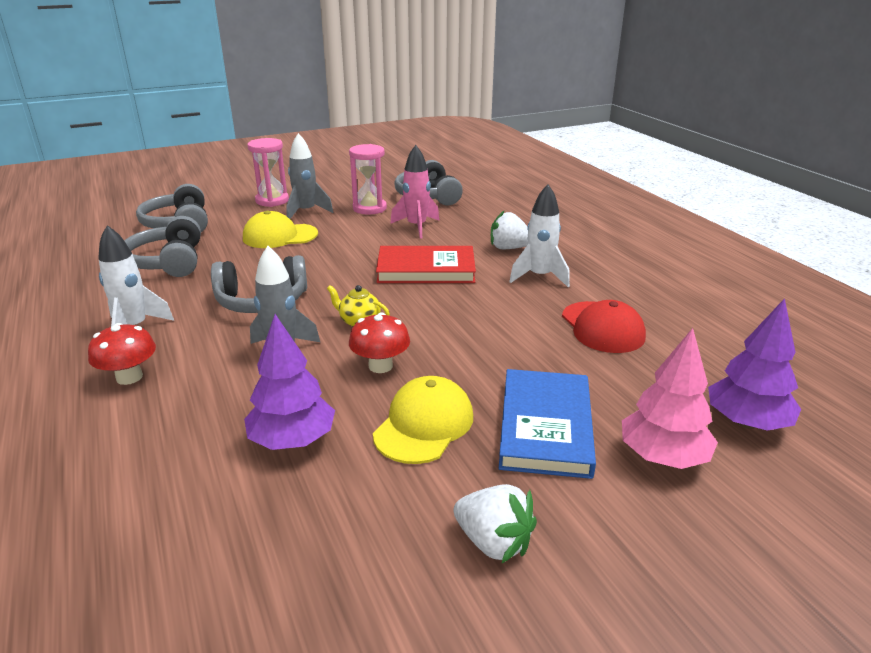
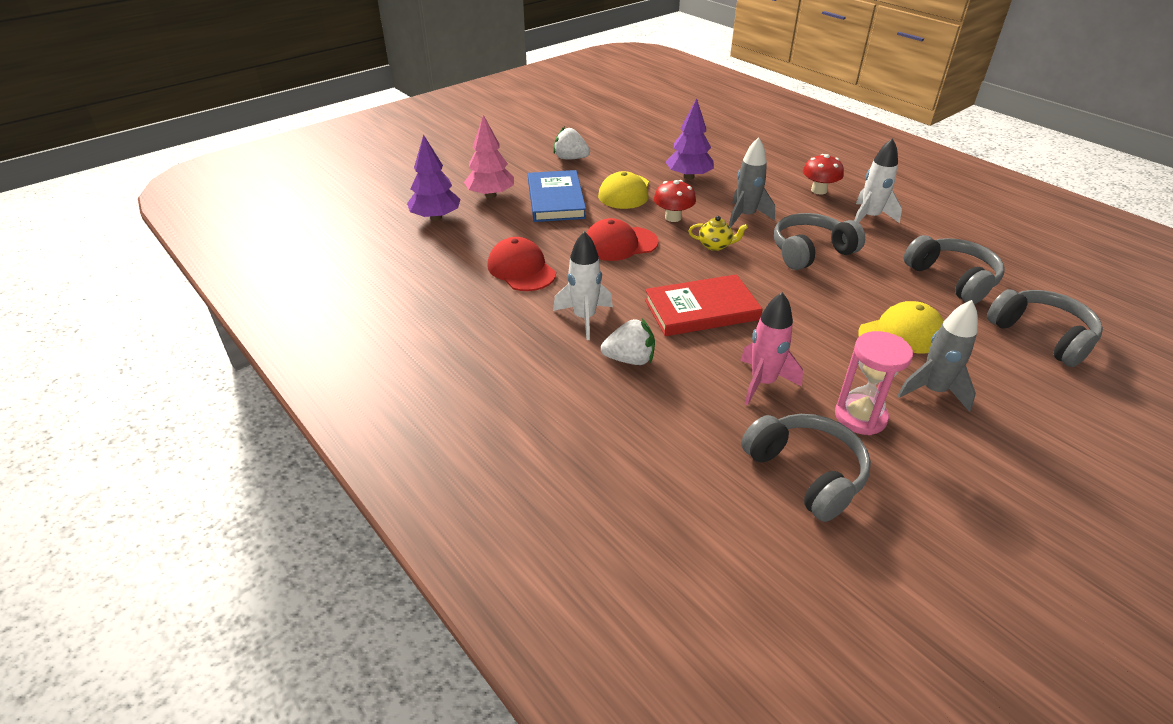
camera: 165 degrees right, 10 degrees up
pink hourglass [247,138,289,207] -> none
none -> red cap [586,218,659,261]

